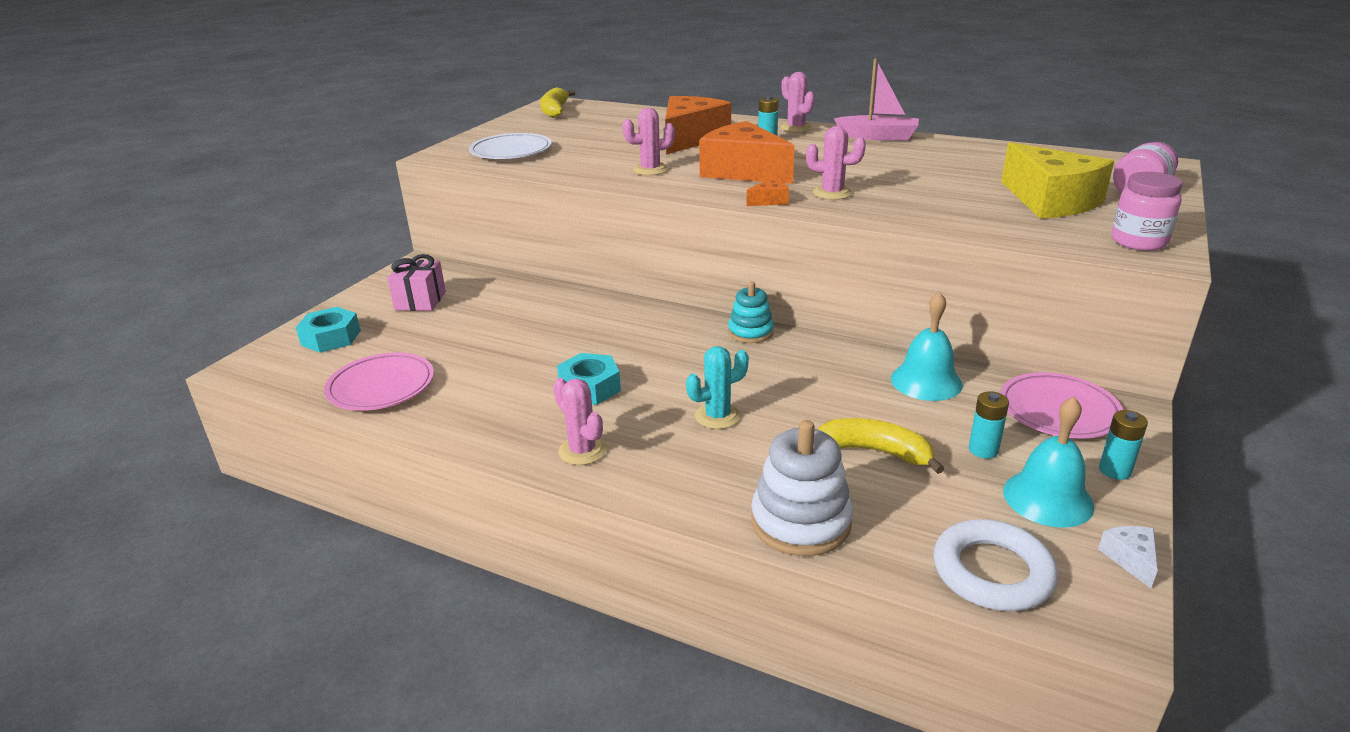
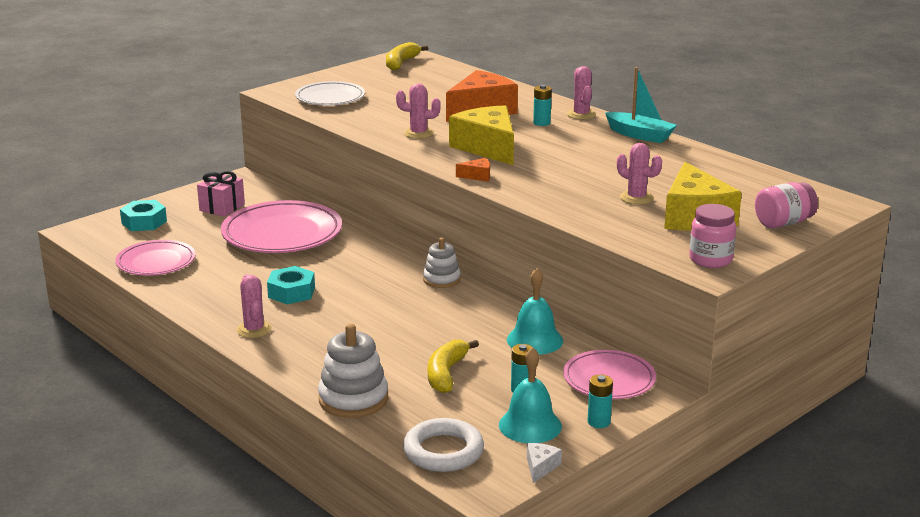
camera: 20 degrees right, 5 degrees down
turquoise cactus [686,346,749,429] -> none
orange cheese [699,121,795,184] -> yellow cheese [449,105,514,165]
turquoise stacking toy [728,281,774,343] -> white stacking toy [423,237,461,288]
pink cactus [806,126,866,200] -> pink cactus moved to [617,143,662,205]
yellow banana [818,418,945,474] -> yellow banana turned 120 degrees counterclockwise [428,340,479,393]
pink boat [834,59,919,141] -> turquoise boat [605,67,677,143]
none -> pink plate [221,200,342,253]

